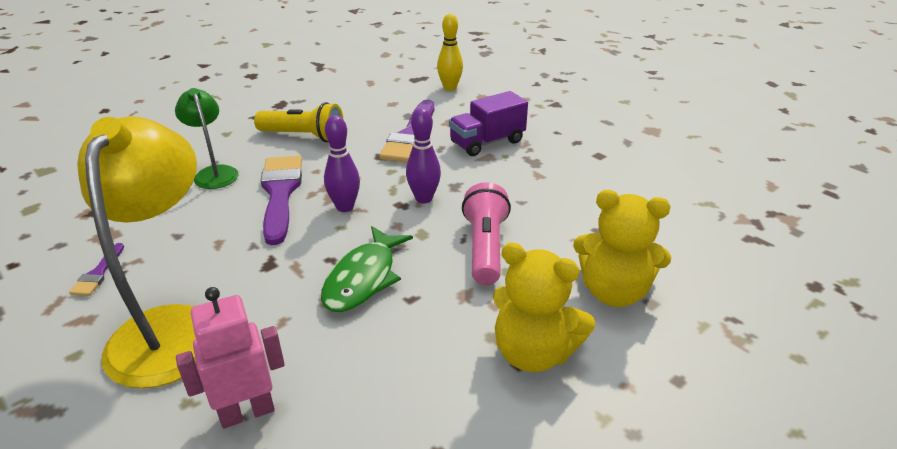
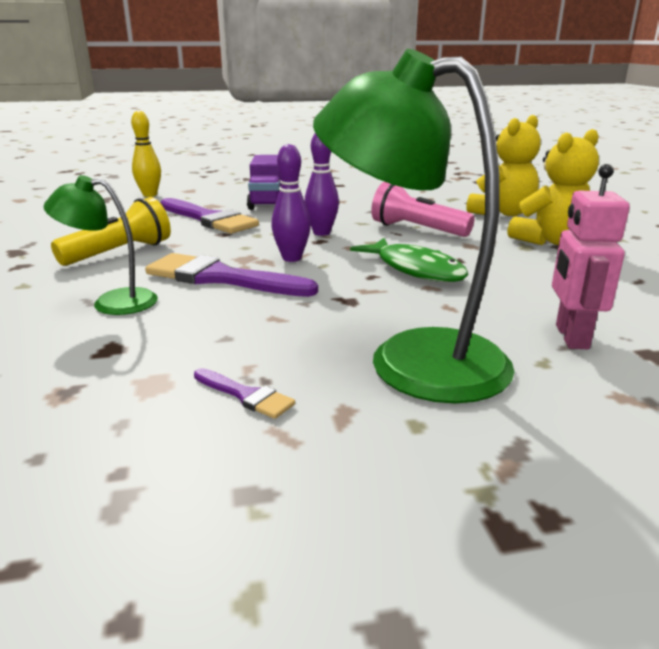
camera: 60 degrees left, 10 degrees down
yellow lamp [77,116,197,389] -> green lamp [313,49,515,404]

